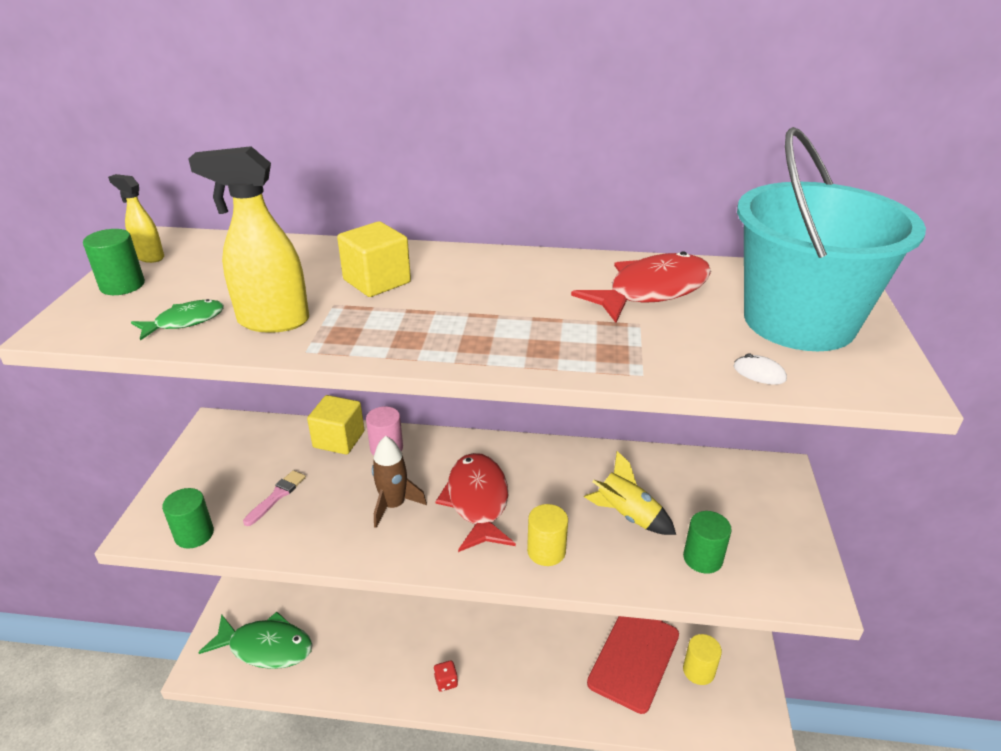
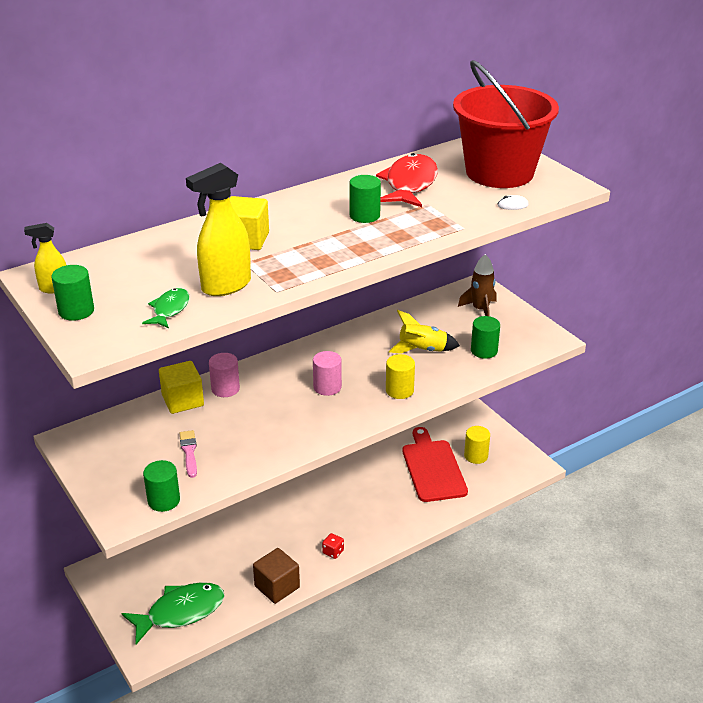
camera: 40 degrees left, 0 degrees up
brown rocket [372,436,427,528] -> brown rocket moved to [458,254,496,316]
red fish [435,453,516,552] -> pink cylinder [313,351,342,396]
turquoise bucket [737,127,926,351] -> red bucket [453,60,559,188]
none -> brown cube [253,548,300,604]
none -> green cylinder [350,175,381,223]

